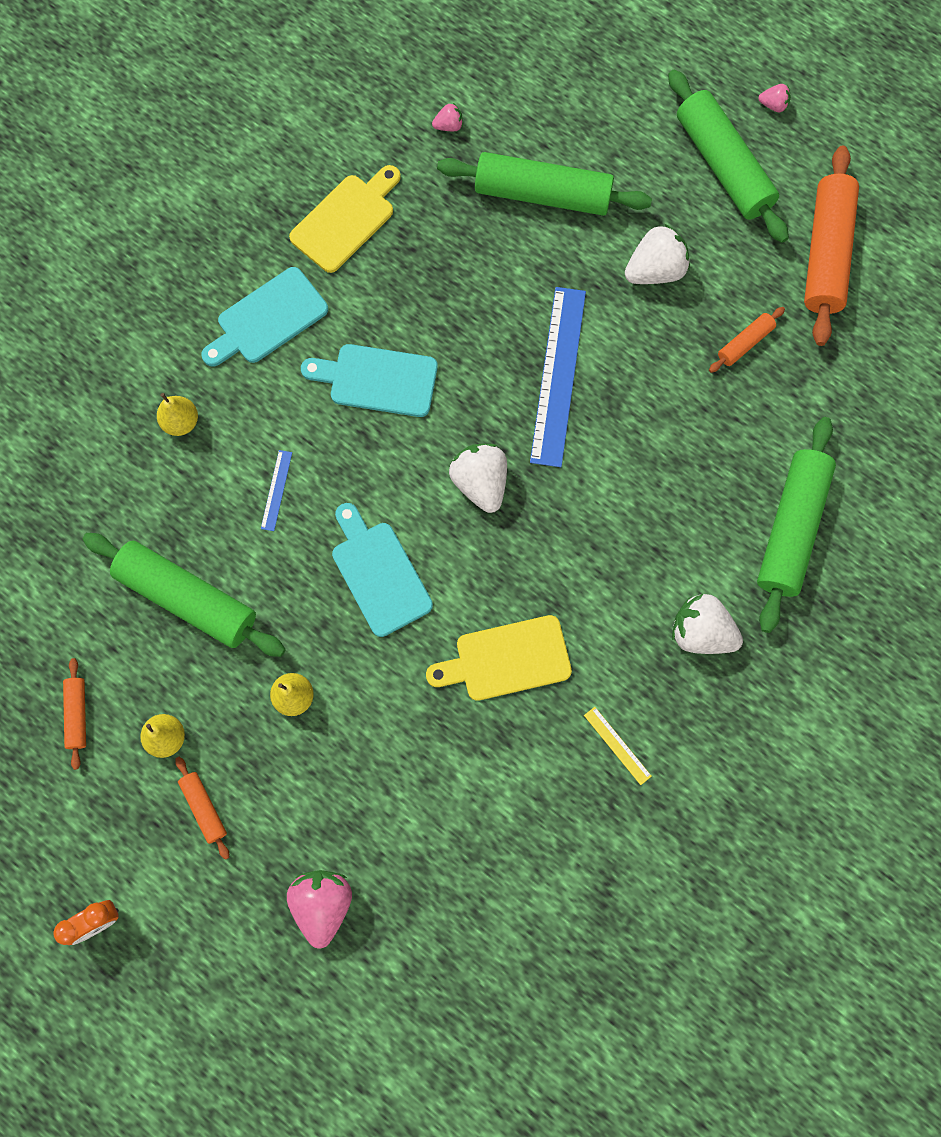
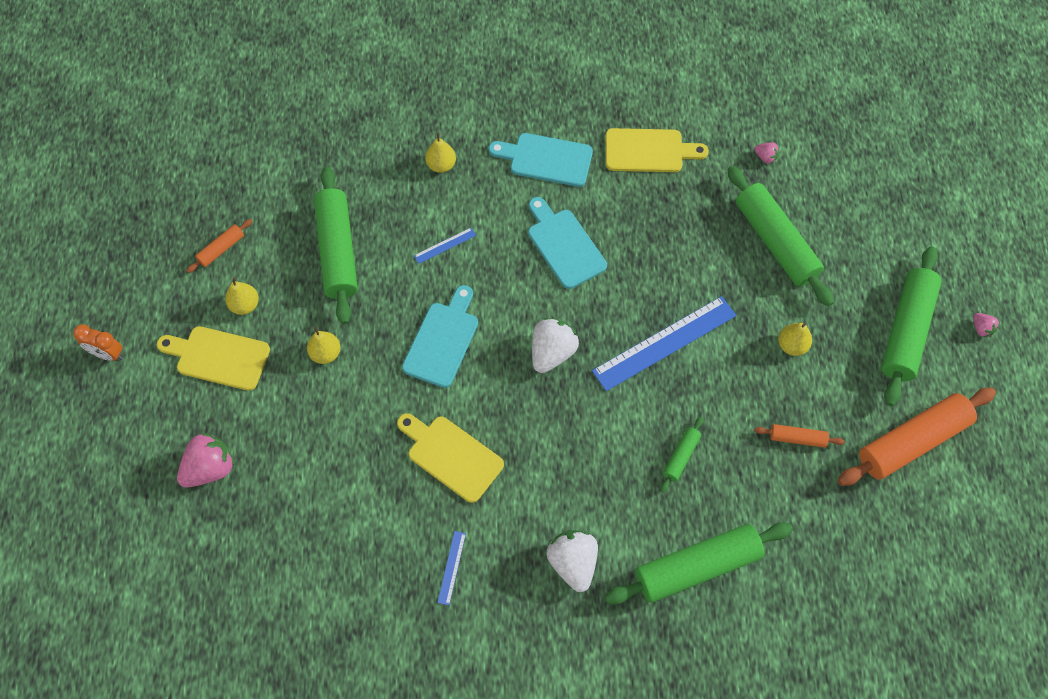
camera: 50 degrees right, 10 degrees down
orange rolling pin [176,757,229,860] -> yellow cutting board [157,326,270,391]
yellow ruler [584,707,652,785] -> blue ruler [437,531,466,605]
white strawberry [625,224,690,284] -> yellow pear [778,323,812,356]
none -> green rolling pin [661,417,703,493]

